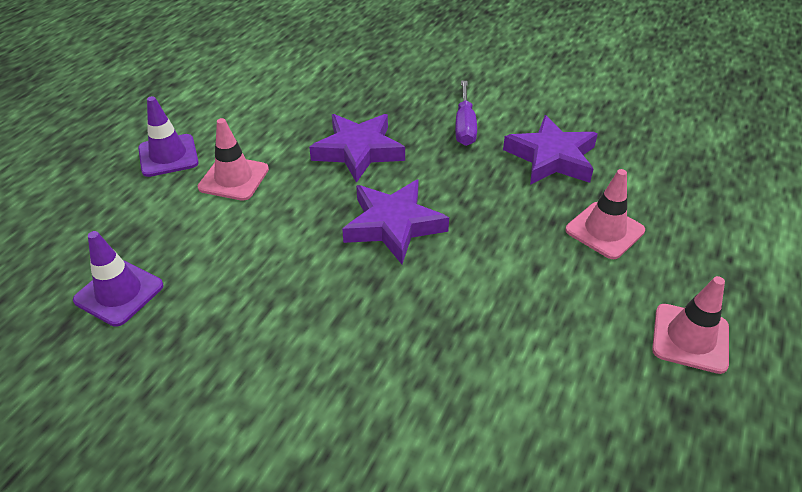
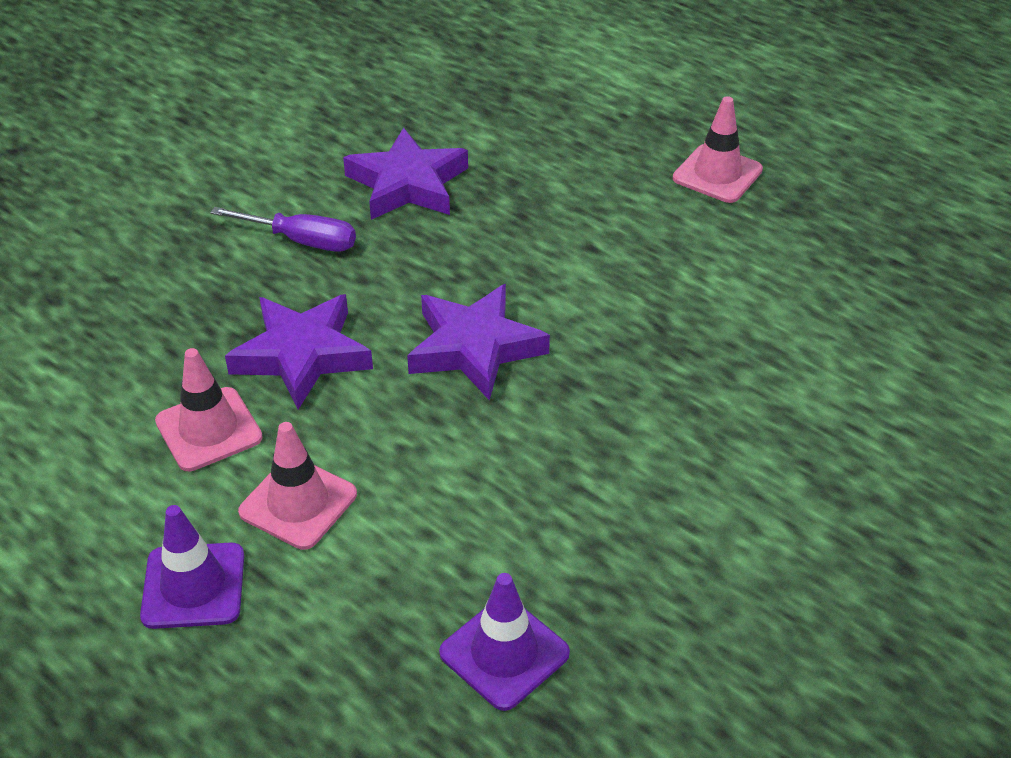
camera: 75 degrees left, 0 degrees up
pink traffic cone [565,169,645,259] -> pink traffic cone moved to [155,348,263,471]

